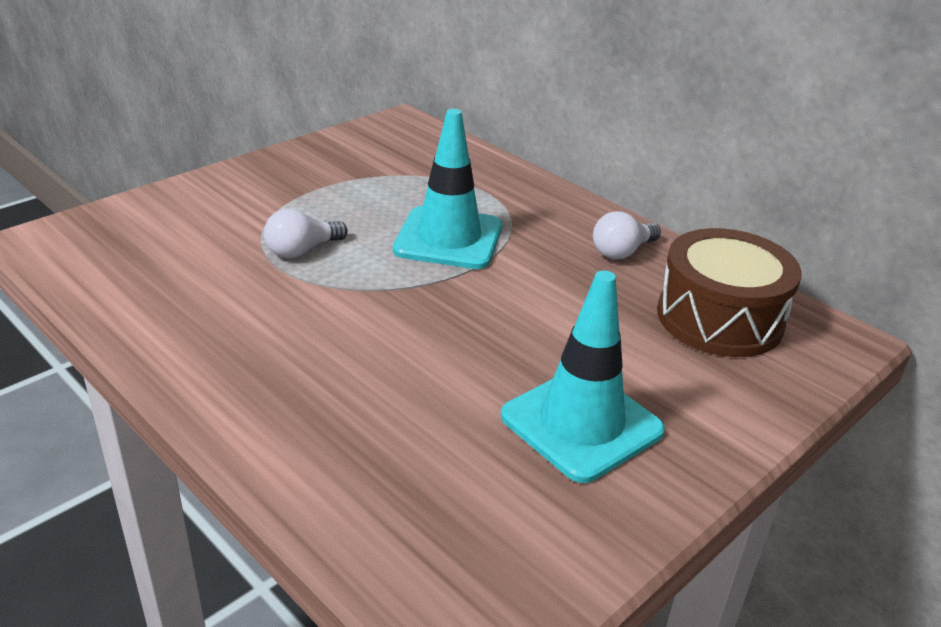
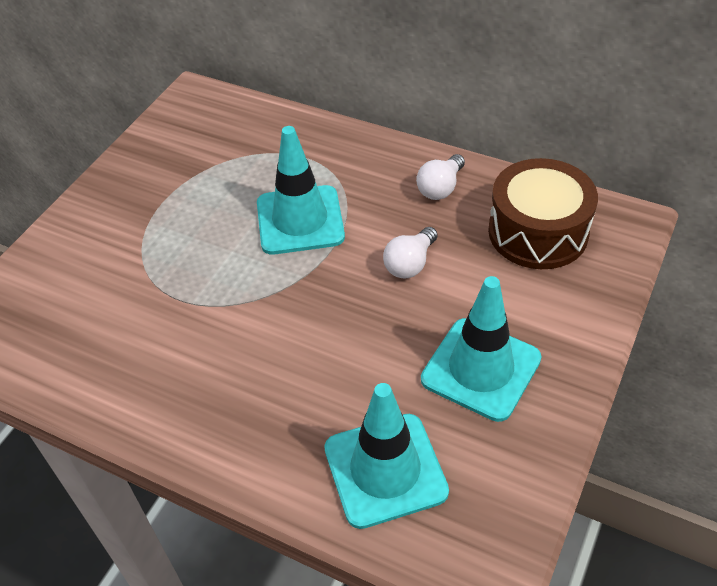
camera: 15 degrees left, 15 degrees up
white light bulb [264,209,348,258] -> white light bulb moved to [383,227,438,279]
none -> turquoise traffic cone [324,383,449,529]

